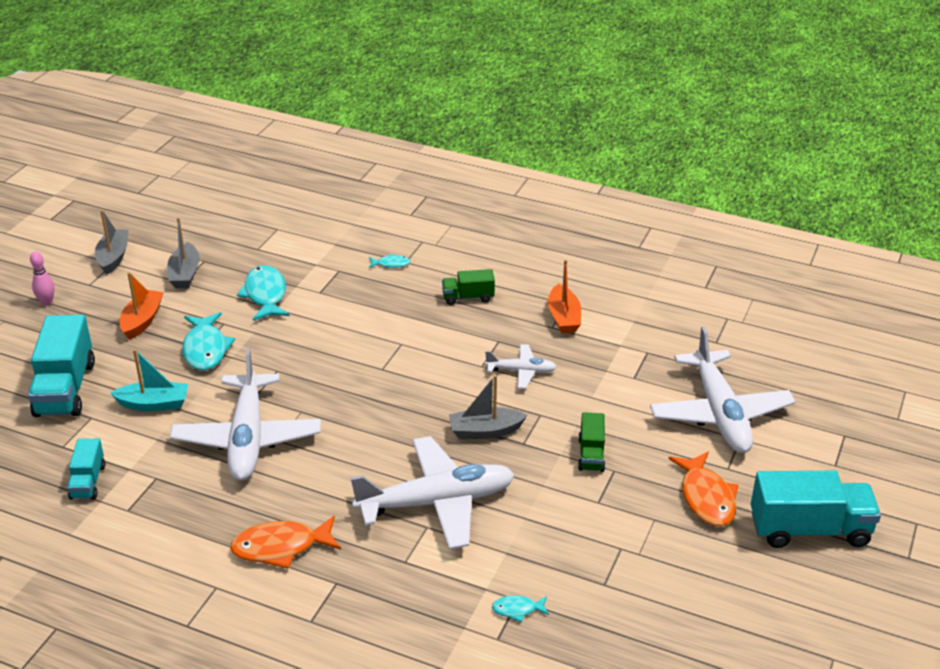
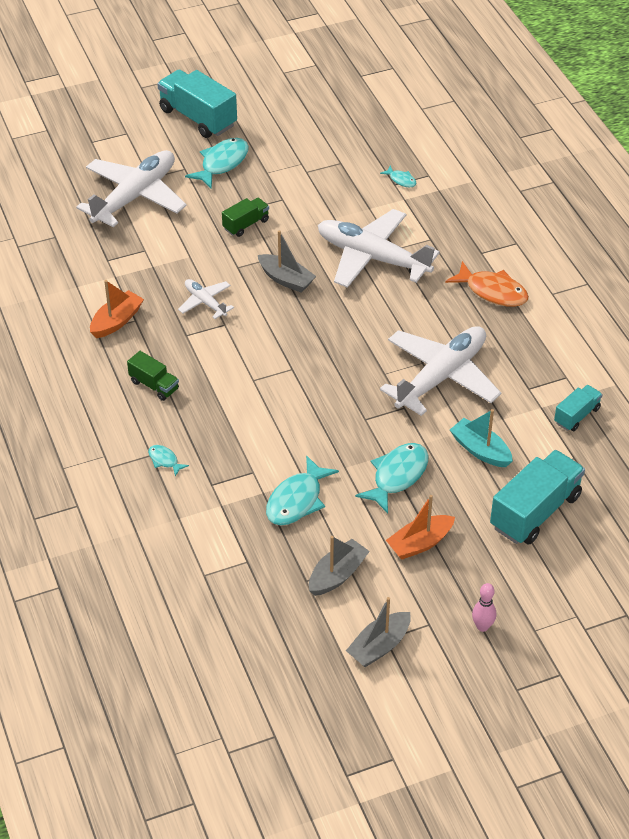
camera: 135 degrees left, 10 degrees up
orange fish [669,452,739,526] -> turquoise fish [185,138,249,189]

